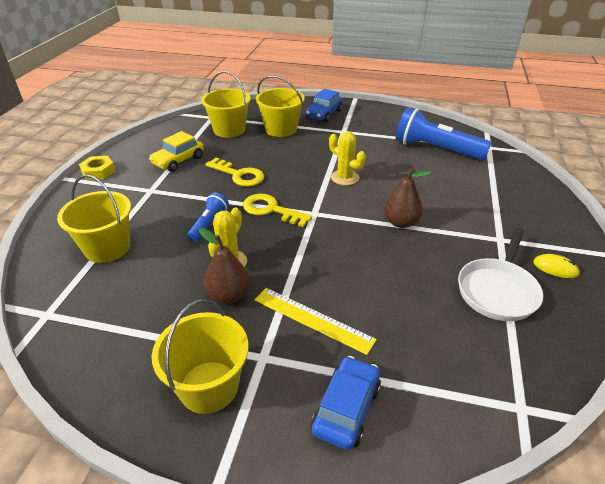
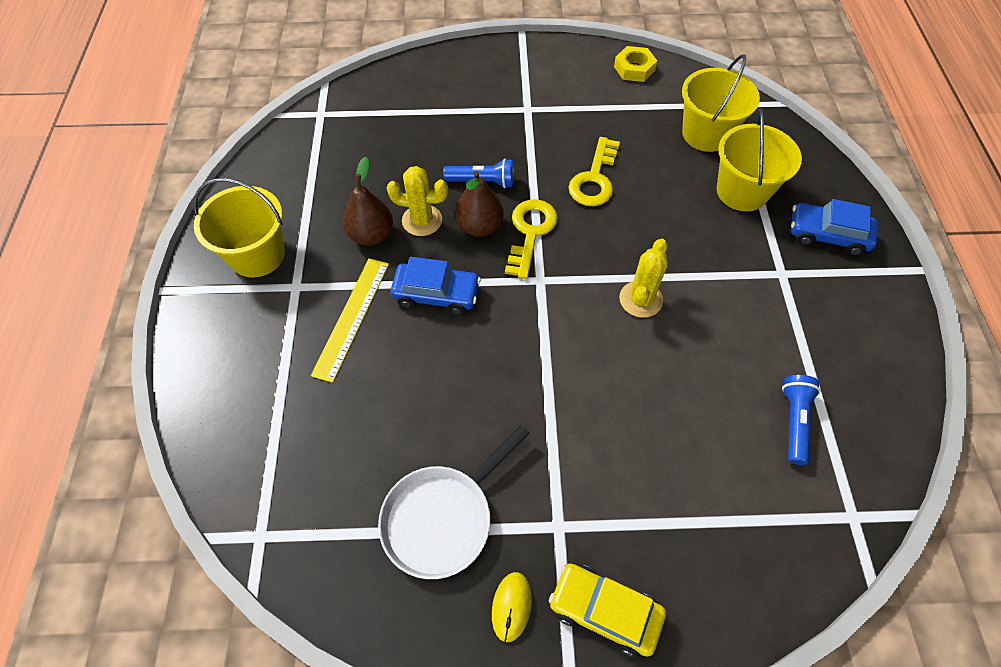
camera: 75 degrees right, 20 degrees up
yellow bucket [57,174,131,263] -> none
yellow nut [79,156,116,180] -> yellow nut moved to [614,46,657,82]
yellow car [149,131,204,172] -> yellow car moved to [549,564,666,658]
blue car [311,356,381,450] -> blue car moved to [390,257,481,315]
brown pear [384,168,432,228] -> brown pear moved to [455,171,504,237]
blue flashlight [396,108,492,160] -> blue flashlight [782,375,821,465], size x0.52
white pan [458,228,543,321] -> white pan turned 60 degrees counterclockwise [378,425,530,579]

